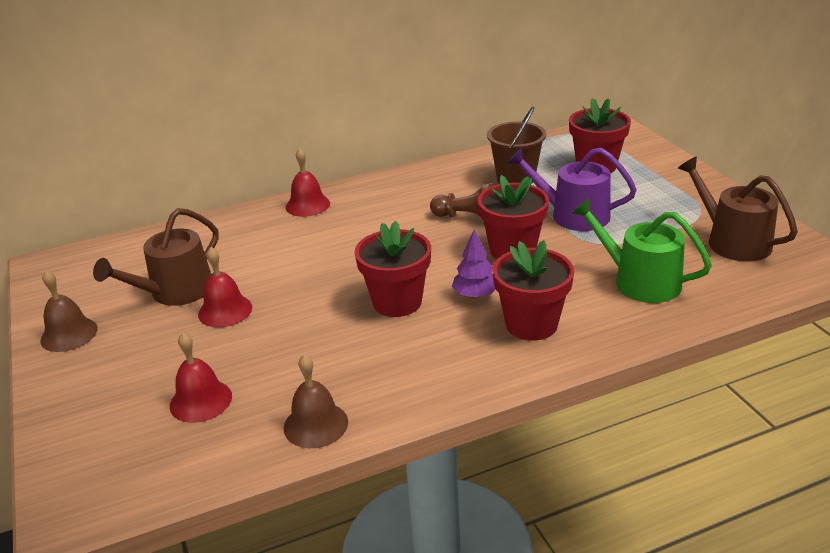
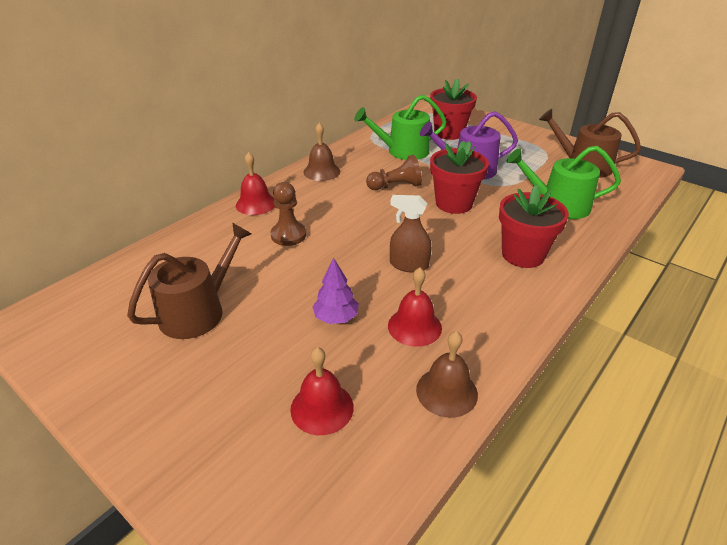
camera: 30 degrees left, 5 degrees up
brown bell [40,270,98,352] -> brown bell moved to [304,123,340,181]
brown watering can [93,208,219,306] -> brown watering can turned 150 degrees counterclockwise [127,223,252,339]
red bell [198,247,252,327] -> red bell moved to [388,267,442,347]
red flower pot [355,221,431,317] -> brown spray bottle [390,195,431,273]
purple tree [452,229,496,298] -> purple tree moved to [312,258,359,324]
brown bucket [487,107,546,183] -> green watering can [354,95,447,160]
none -> brown pawn [271,182,306,246]

